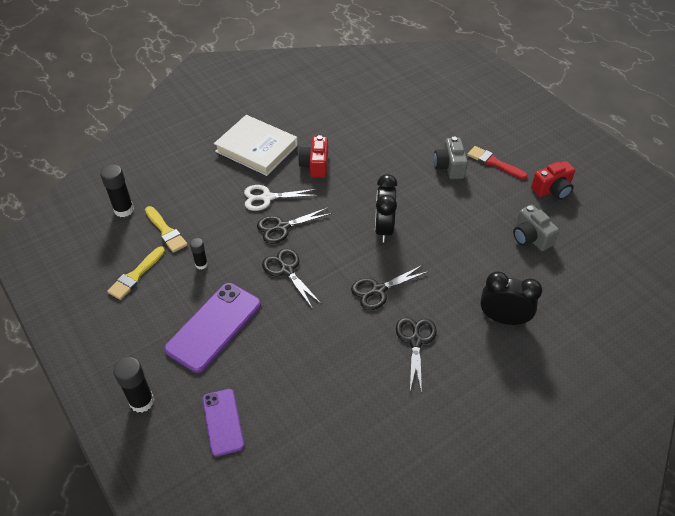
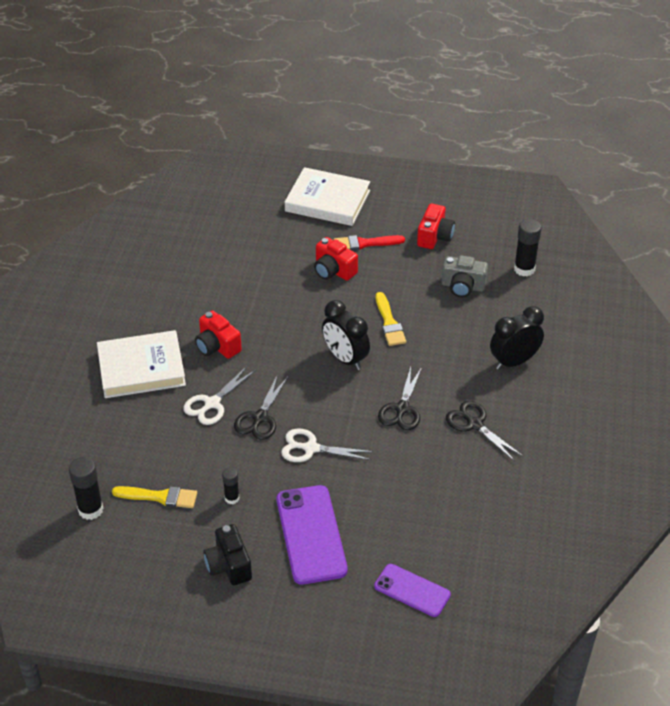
camera: 45 degrees left, 5 degrees down
yellow brush [107,246,165,300] -> yellow brush moved to [376,292,406,346]
black glue stick [113,357,154,413] -> black glue stick moved to [514,219,541,276]
black scissors [262,248,321,309] -> white scissors [281,428,374,462]
grey camera [434,137,468,179] -> red camera [314,237,358,281]
none -> black camera [203,524,252,585]
none -> white book [285,167,370,226]

